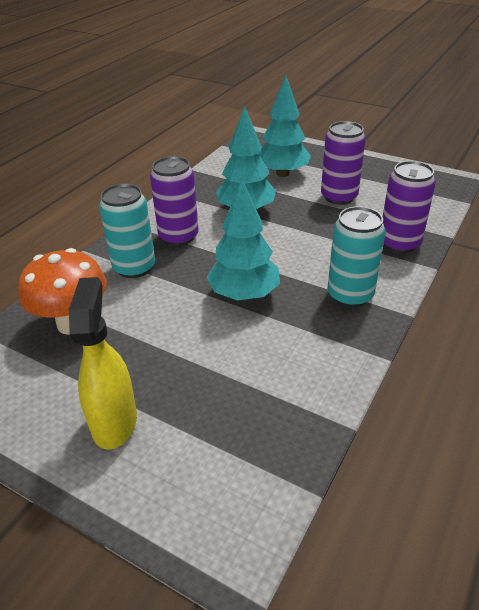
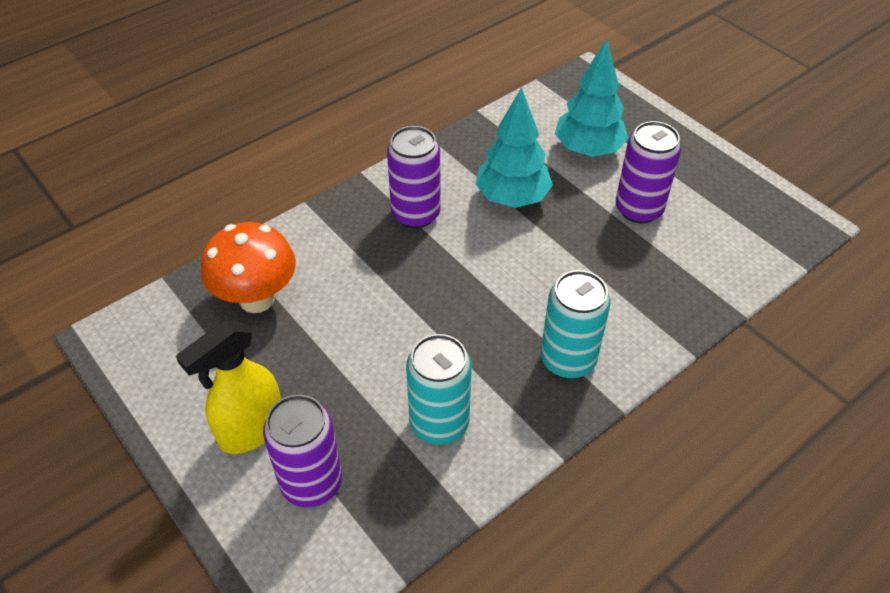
camera: 20 degrees right, 10 degrees up
yellow spray bottle [69,277,137,450] -> yellow spray bottle turned 150 degrees counterclockwise [176,321,281,454]
turquoise can [99,183,155,278] -> turquoise can moved to [406,334,472,445]
turquoise tree [207,179,280,301] -> none
purple can [383,161,436,253] -> purple can moved to [263,394,342,507]

